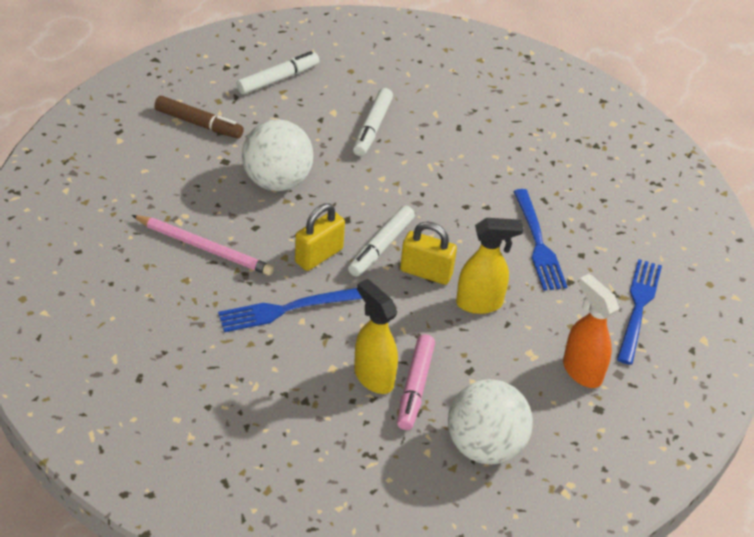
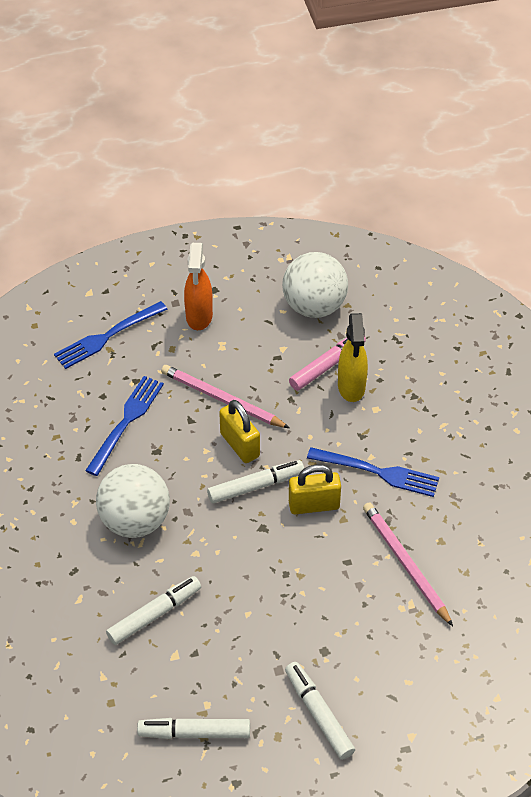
camera: 140 degrees left, 5 degrees up
brown marker [154,96,244,139] -> white marker [285,662,355,760]
white ball [242,119,313,191] -> white ball moved to [96,464,170,538]
yellow spray bottle [456,218,523,314] -> pink pencil [161,365,289,428]

